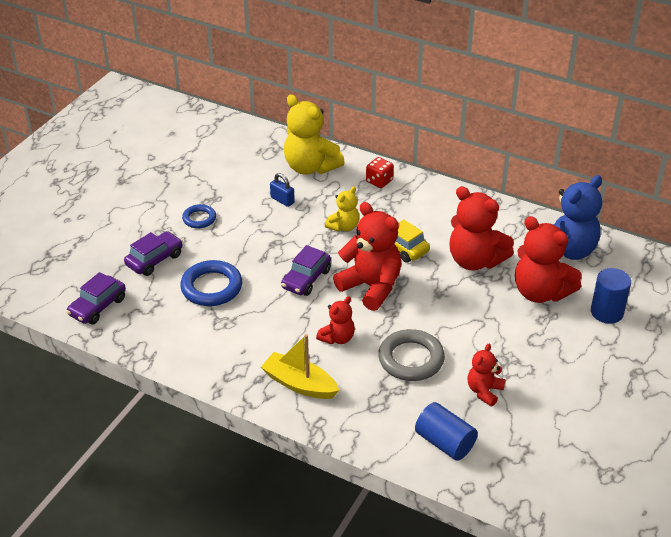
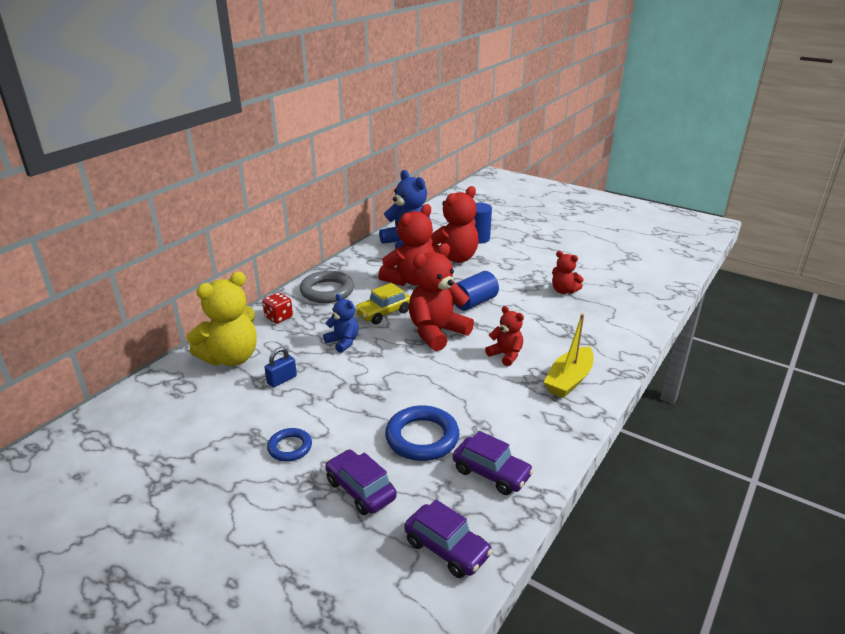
camera: 85 degrees left, 10 degrees down
purple car [281,245,331,296] -> purple car moved to [453,431,534,495]
yellow teddy bear [325,187,359,232] -> blue teddy bear [323,294,359,353]
grey ring [378,329,445,381] -> grey ring moved to [300,271,354,303]
blue cylinder [415,402,478,461] -> blue cylinder moved to [453,271,499,311]

